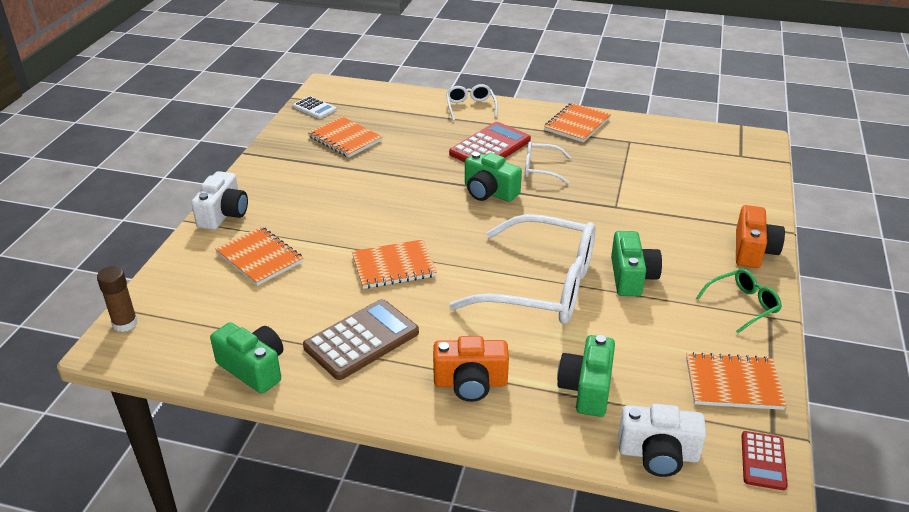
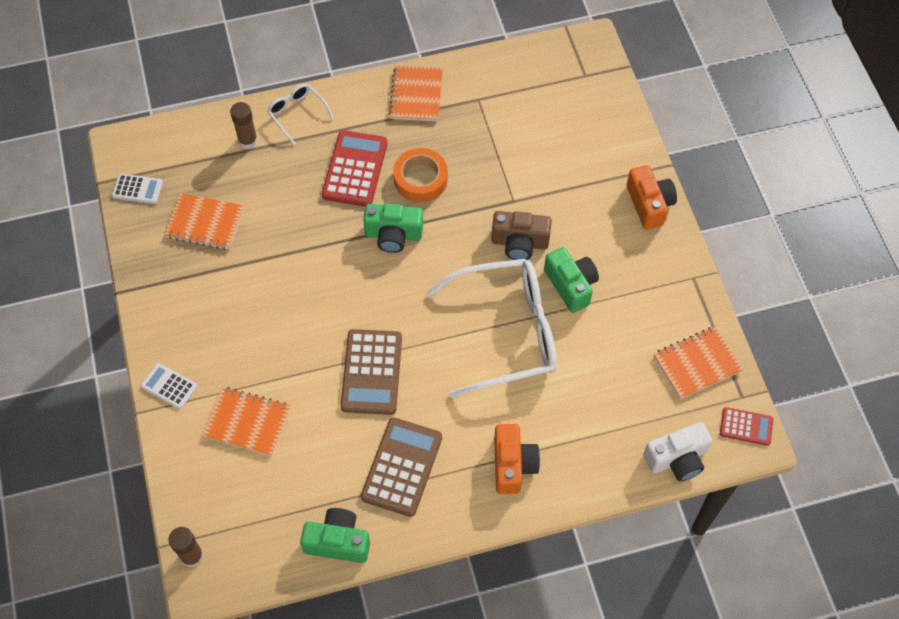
camera: 30 degrees left, 25 degrees up
white camera [191,171,248,230] -> white calculator [141,363,197,409]
orange notebook [352,239,437,289] -> brown calculator [341,329,402,415]
orange camera [433,336,509,402] -> orange camera turned 60 degrees counterclockwise [494,424,540,494]
white glasses [525,141,571,184] -> orange tape [393,148,448,202]
green camera [557,335,615,417] -> none
green glasses [696,269,782,333] -> none
red calculator [741,431,788,490] -> red calculator turned 60 degrees counterclockwise [720,407,773,446]
none -> brown glue stick [230,102,258,149]
none -> brown camera [491,211,552,260]

